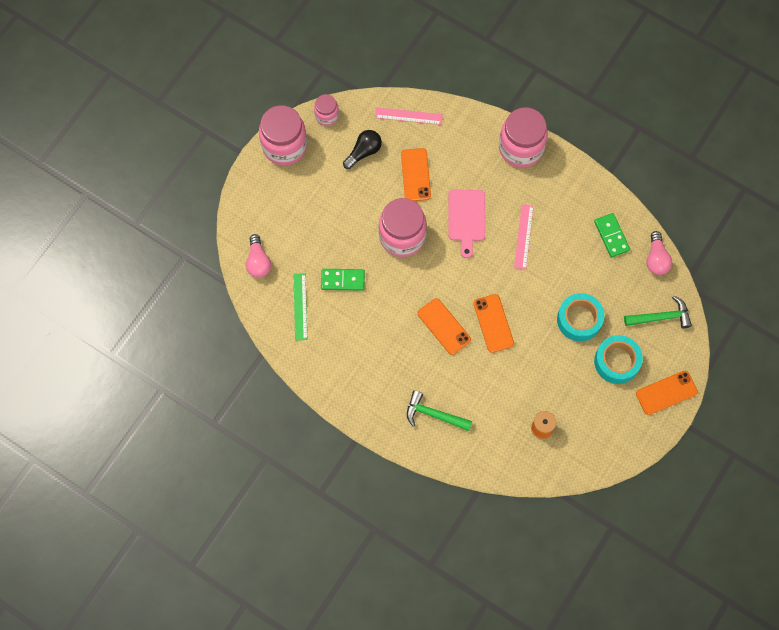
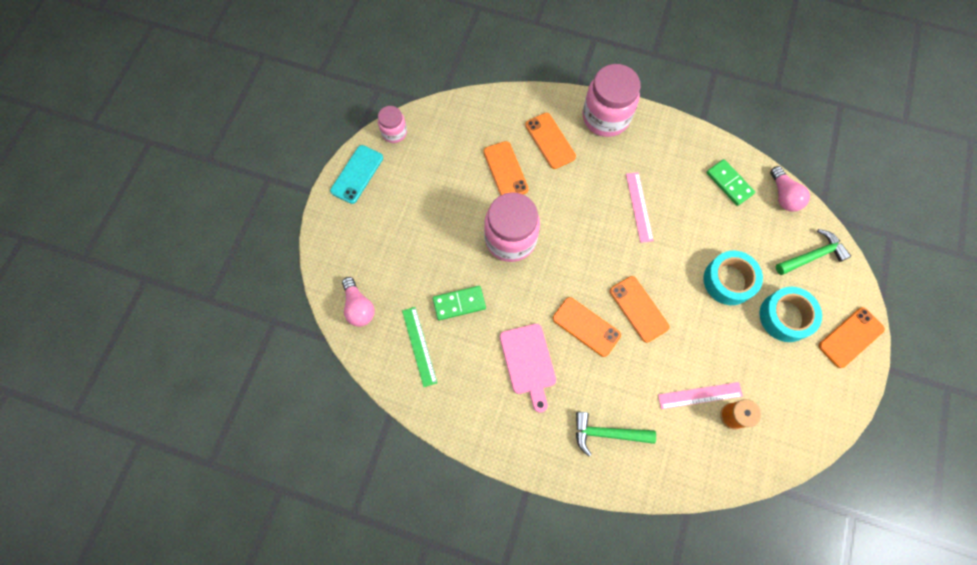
camera: 15 degrees left, 0 degrees up
pink jar [259,105,307,166] -> turquoise phone [330,145,383,204]
black light bulb [343,130,382,169] -> none
pink ruler [375,107,443,125] -> pink ruler moved to [658,382,743,409]
pink cutting board [448,190,485,258] -> pink cutting board moved to [500,324,556,413]
none -> orange phone [525,113,576,169]

